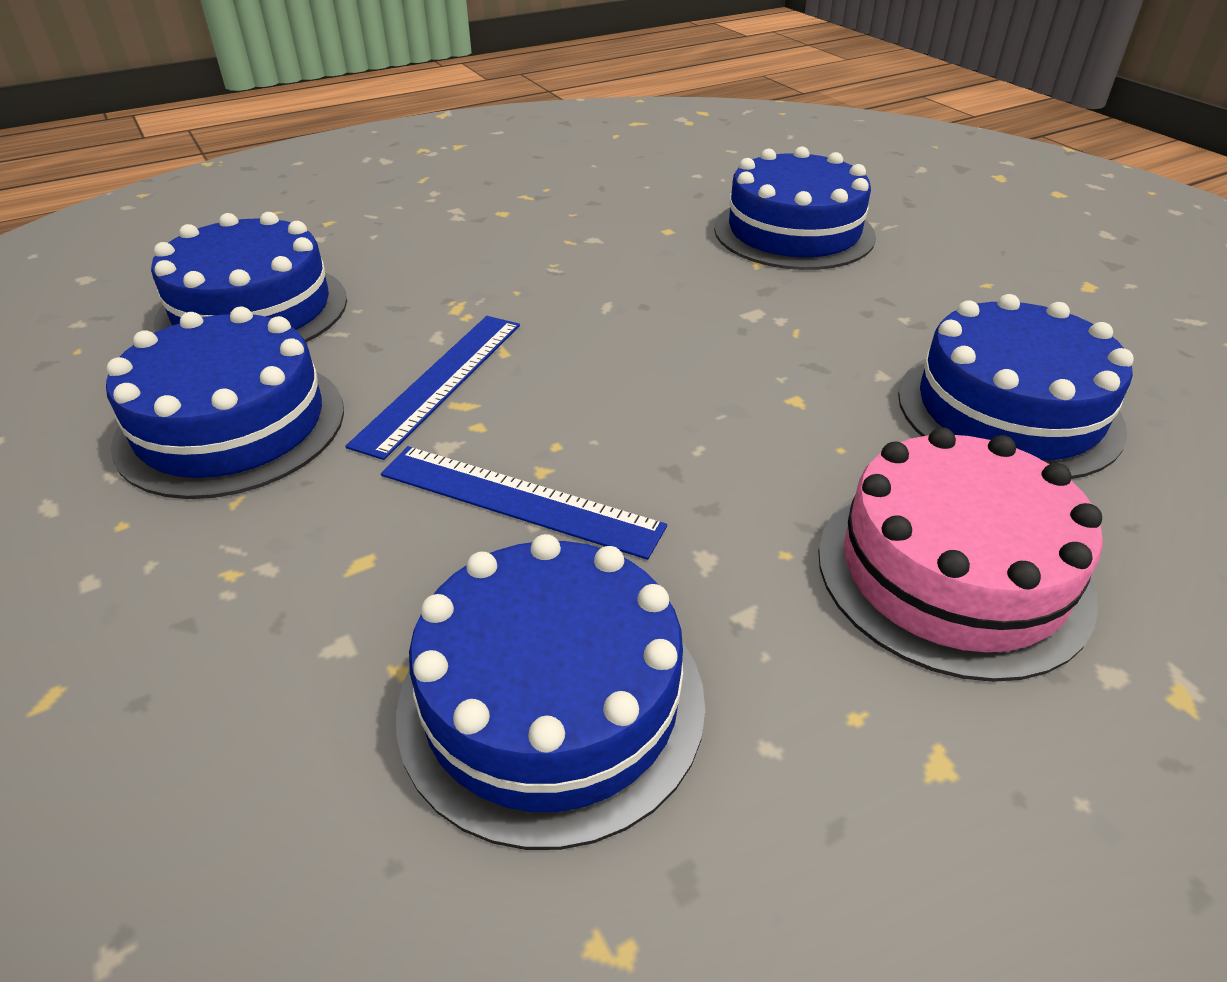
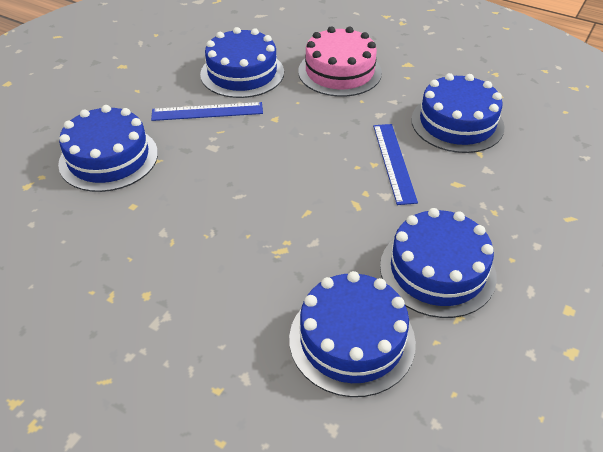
camera: 120 degrees left, 5 degrees up
blue ruler [345,316,520,460] -> blue ruler moved to [151,102,263,121]

